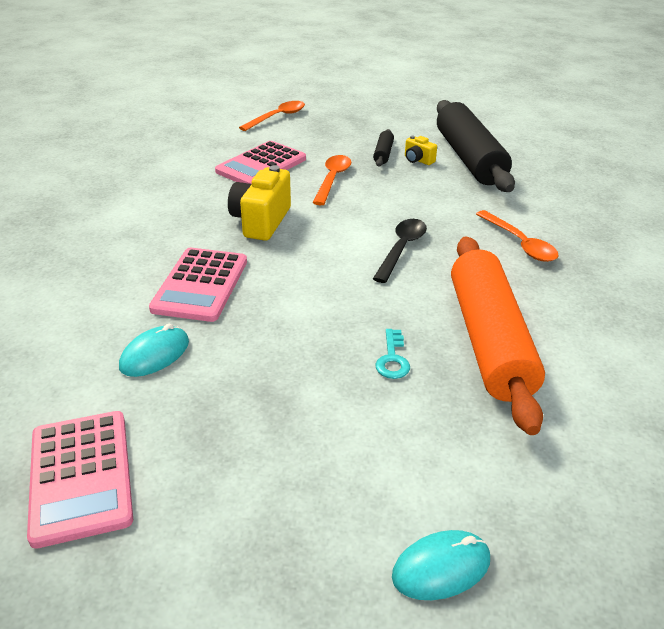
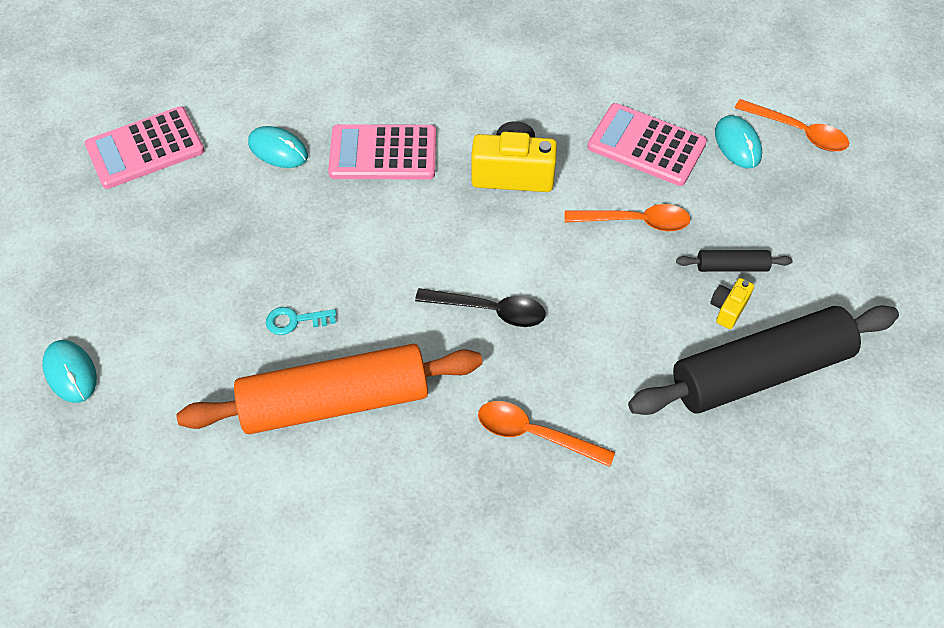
camera: 80 degrees right, 20 degrees up
orange spoon [476,210,559,262] -> orange spoon turned 60 degrees clockwise [478,401,615,467]
none -> turquoise mouse [715,115,762,168]

